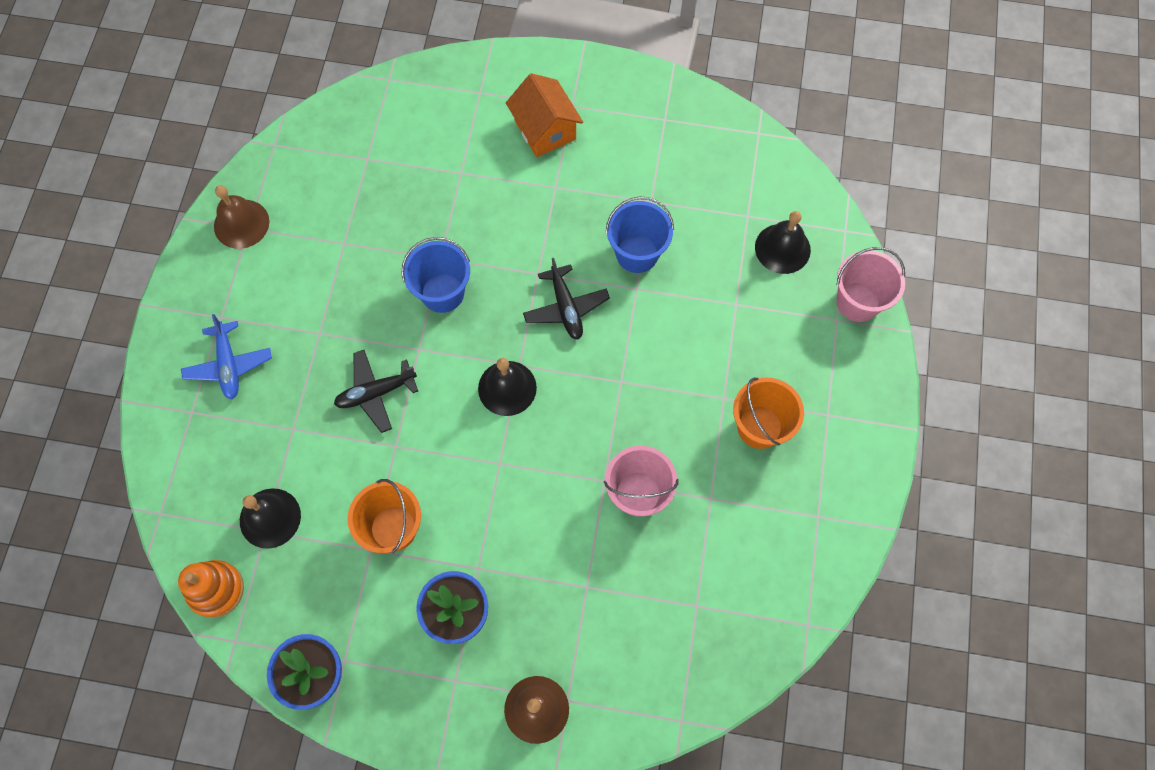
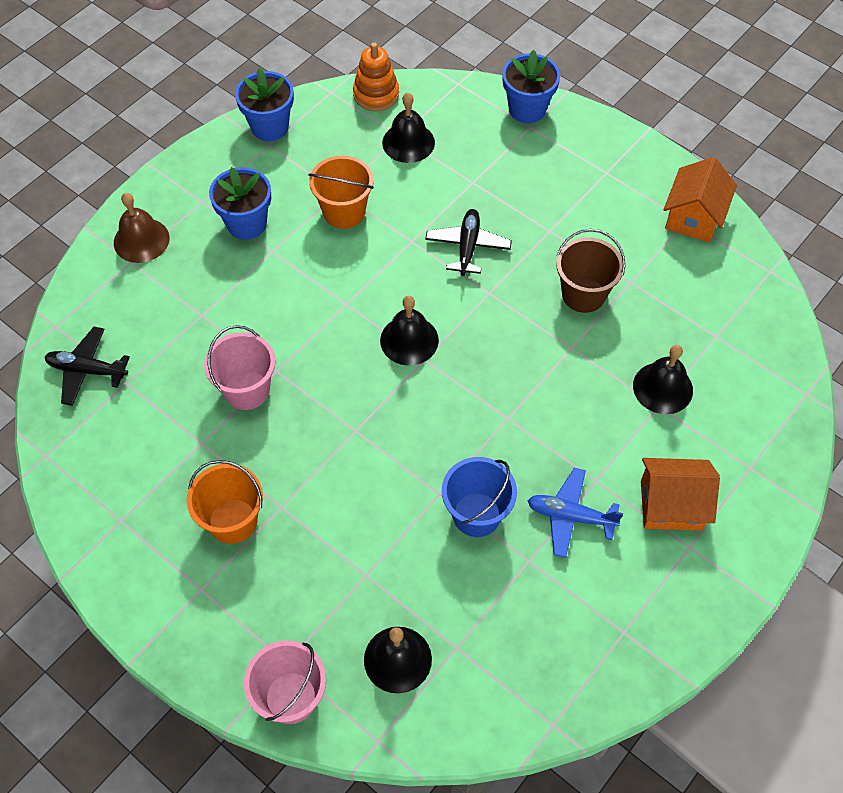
camera: 120 degrees right, 10 degrees down
blue plane [181,314,272,400] -> blue plane moved to [528,468,623,558]
brown bell [214,185,269,249] -> orange house [664,157,737,242]
blue bucket [401,237,470,313] -> none
black plane [523,258,610,340] -> black plane moved to [44,327,130,406]
none -> blue flower pot [502,50,560,123]
none -> brown bucket [556,229,625,313]
none -> black bell [633,345,693,414]

